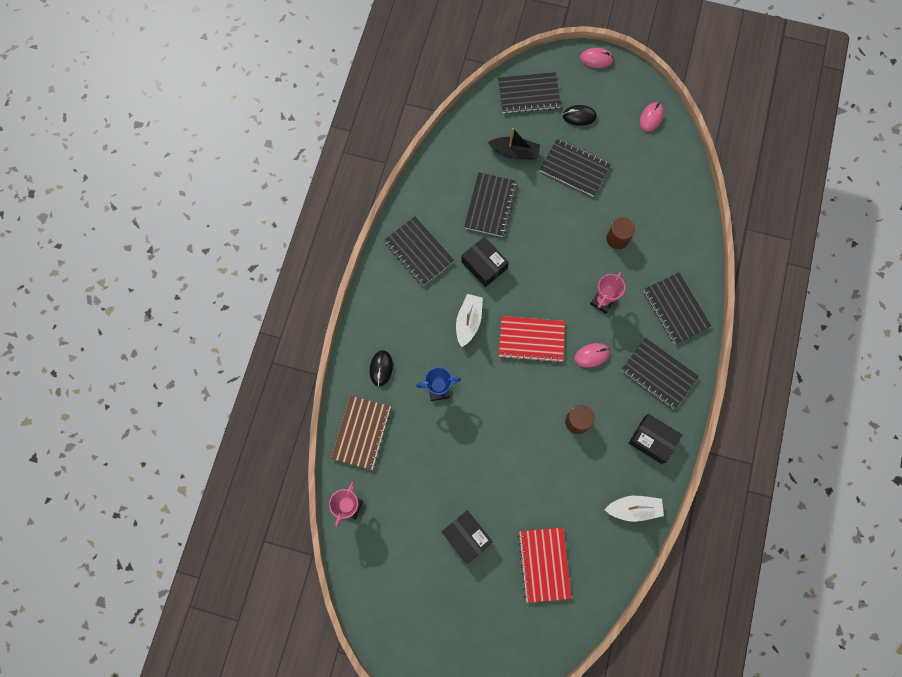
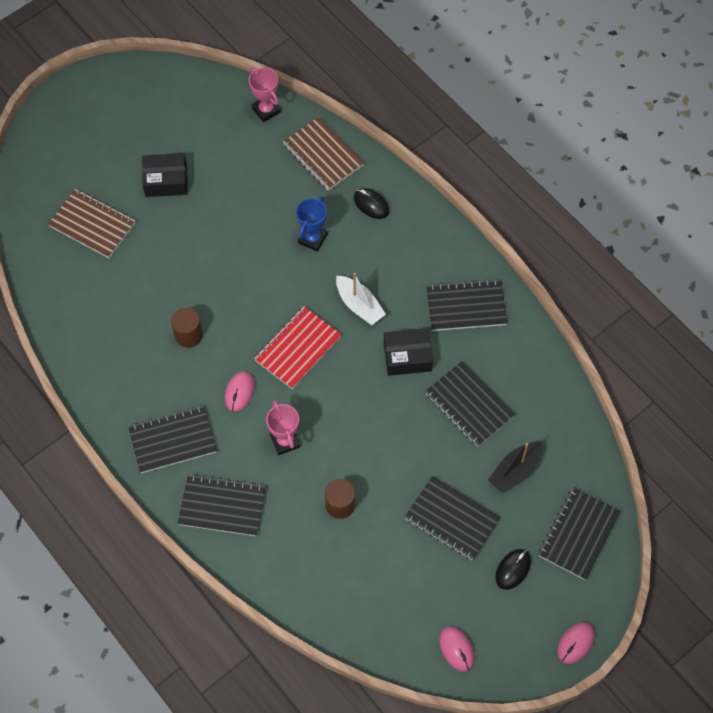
camera: 125 degrees right, 10 degrees down
red notebook [518,528,572,603] -> brown notebook [48,189,135,258]
black notebook [540,138,611,197] -> black notebook turned 60 degrees clockwise [405,476,501,561]
white boat [604,496,664,522] -> none
black box [629,414,682,464] -> none

